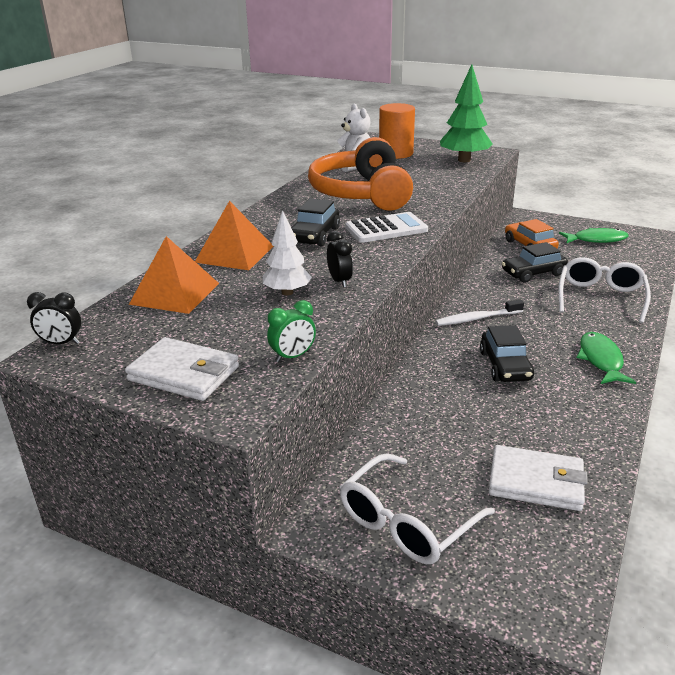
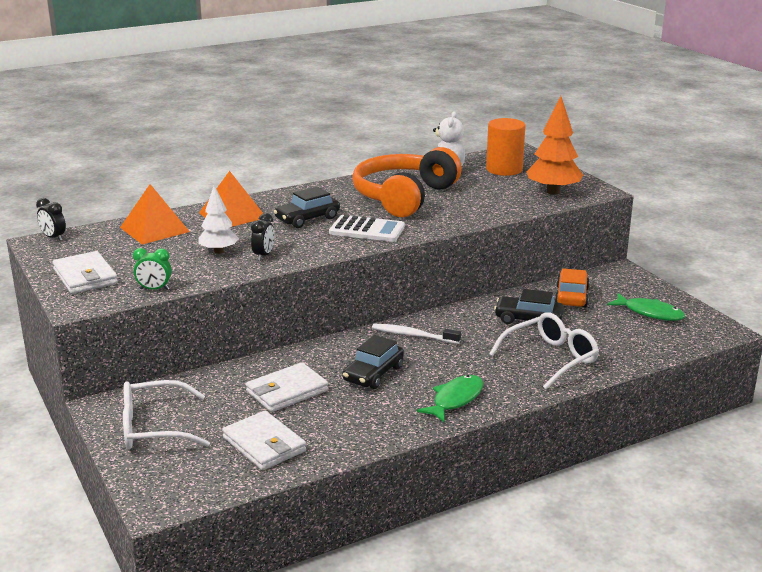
camera: 35 degrees right, 5 degrees down
green tree [440,64,492,162] -> orange tree [526,96,583,195]
none -> white wallet [246,362,328,412]

